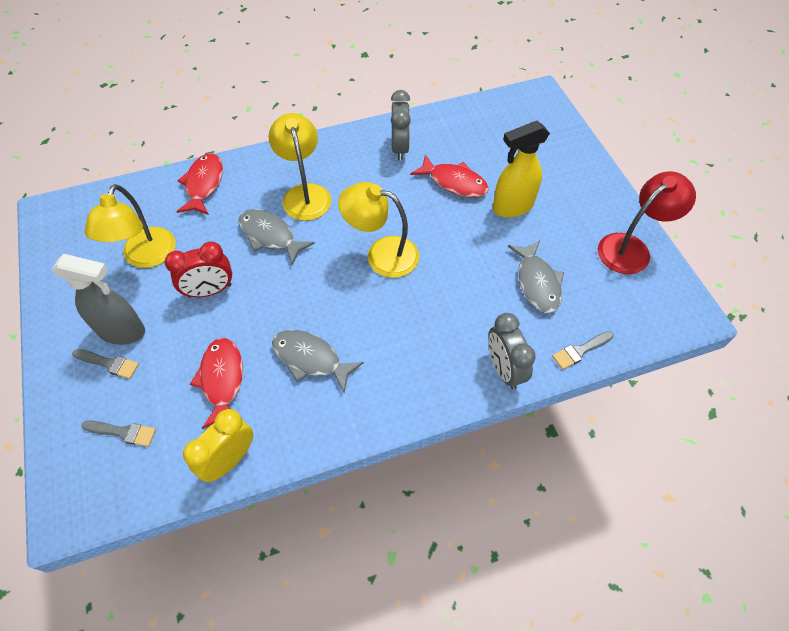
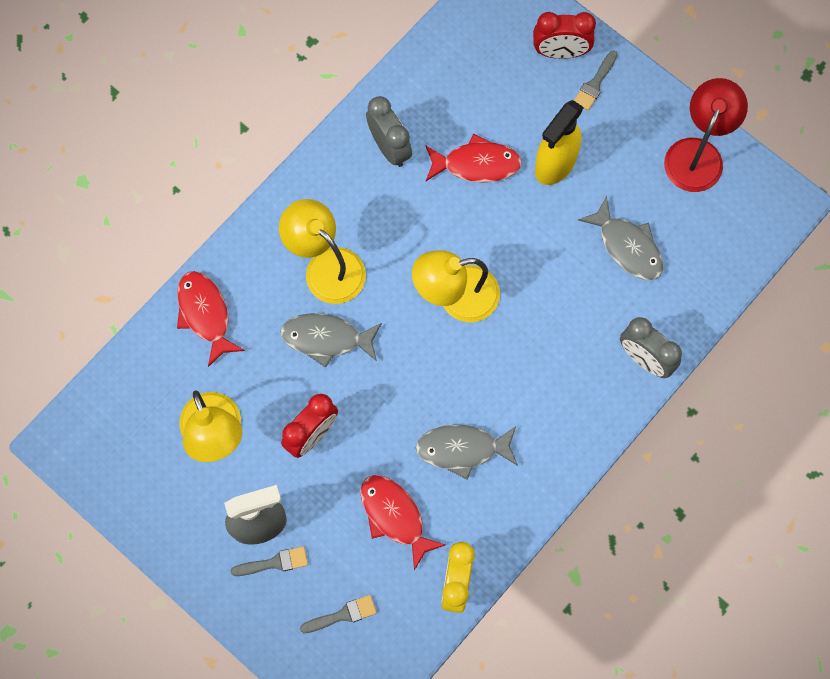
camera: 30 degrees left, 15 degrees up
grey brush [552,331,614,370] -> grey brush moved to [574,51,618,110]
none -> red clock [533,12,596,59]

